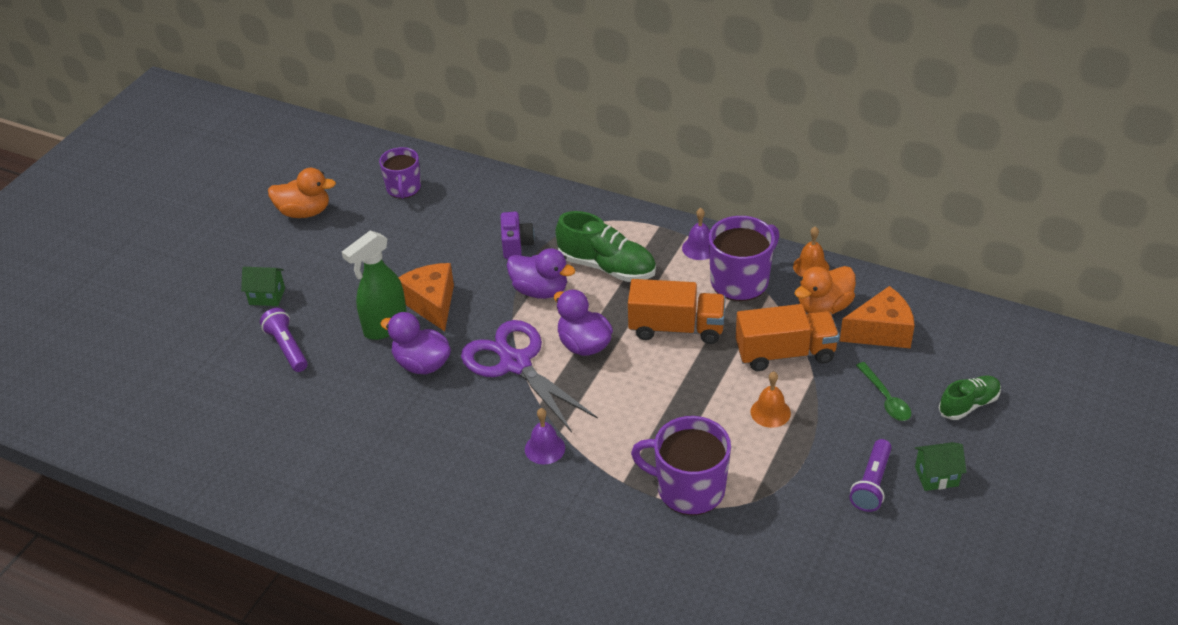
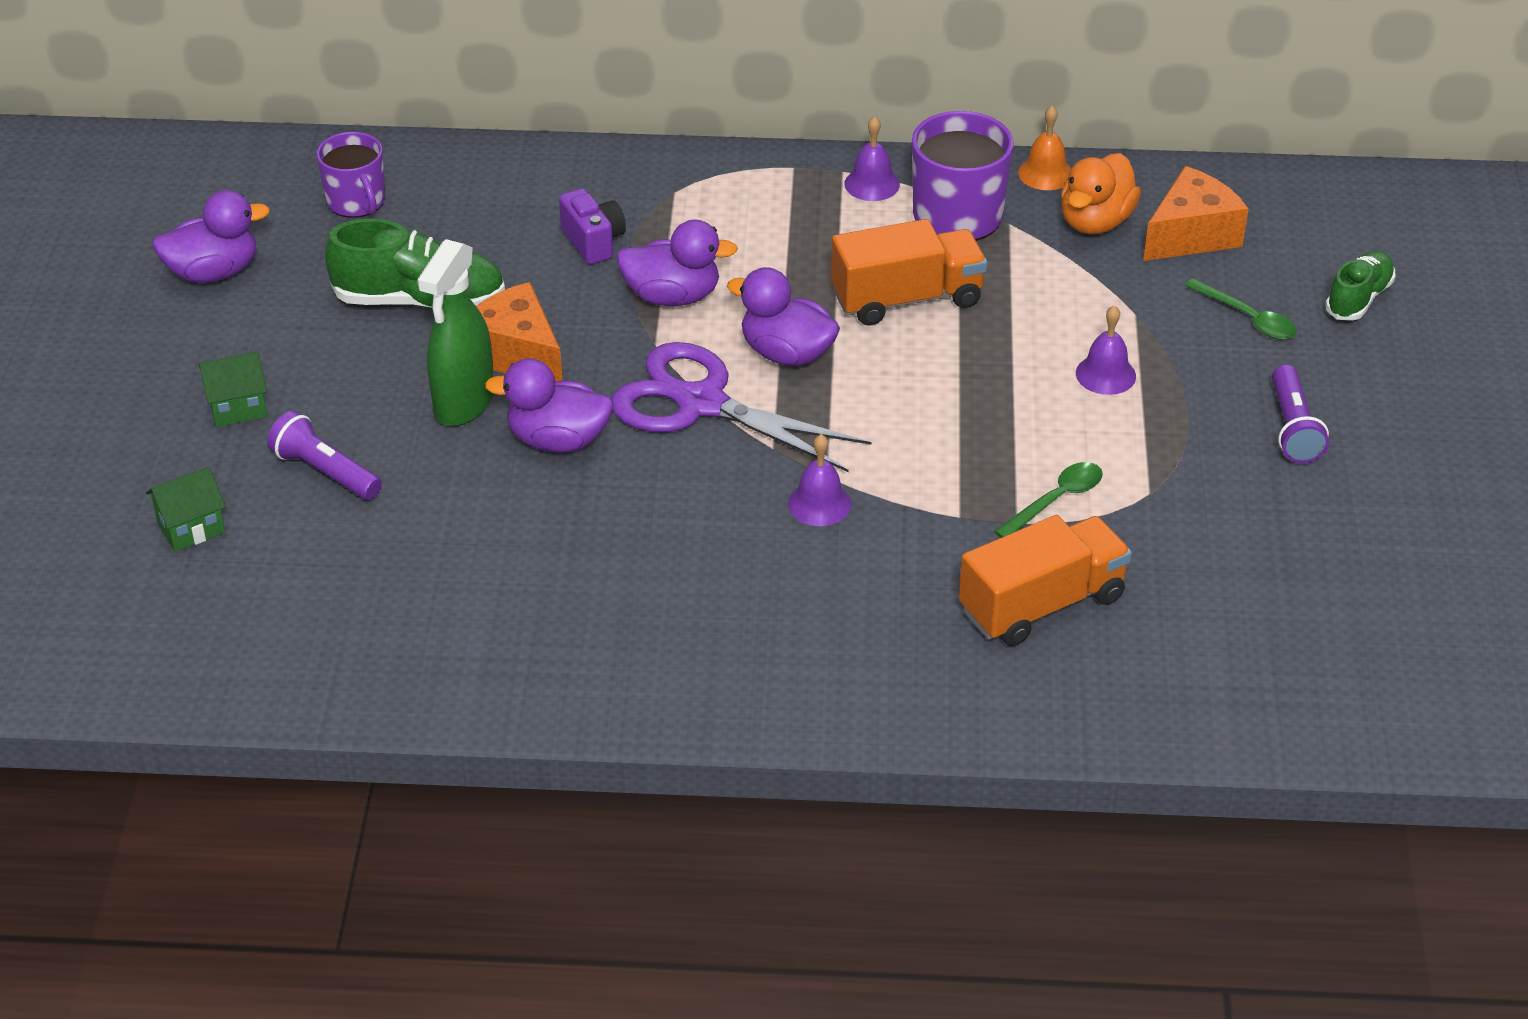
camera: 25 degrees left, 0 degrees up
orange duck [268,168,336,218] -> purple duck [152,190,270,283]
green shoe [555,211,656,282] -> green shoe moved to [325,219,505,309]
purple mug [631,416,731,515] -> green spoon [994,462,1103,538]
orange truck [736,304,839,371] -> orange truck moved to [959,515,1132,646]
orange bell [750,371,791,428] -> purple bell [1076,305,1136,395]
green house [915,442,967,491] -> green house moved to [145,467,226,552]

